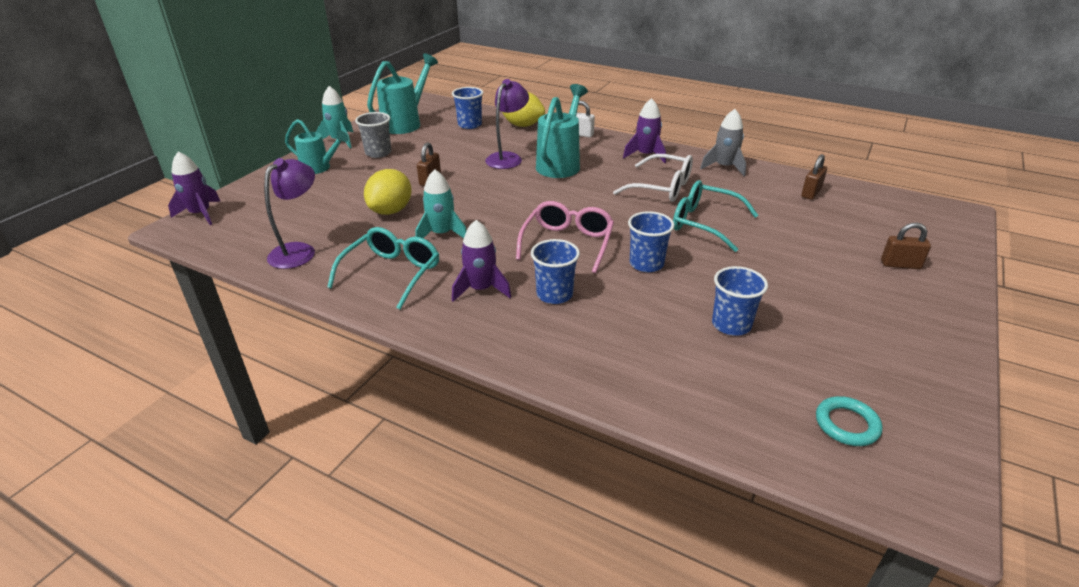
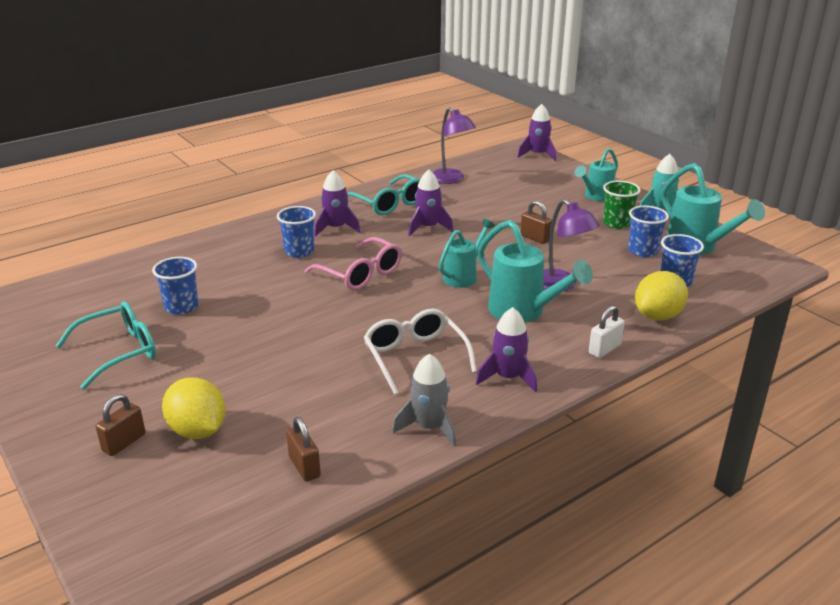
camera: 115 degrees right, 5 degrees down
grey cup [355,112,391,158] -> green cup [603,181,641,229]
yellow lemon [364,169,412,215] -> yellow lemon moved to [162,377,226,439]
turquoise rocket [415,169,467,238] -> purple rocket [408,170,453,236]
white glasses [613,154,693,202] -> white glasses turned 105 degrees clockwise [364,309,477,395]
blue cup [628,211,675,272] -> blue cup moved to [628,206,669,257]
turquoise glasses [673,180,759,252] -> turquoise glasses moved to [56,301,156,390]
turquoise ring [816,396,883,446] -> none
none -> turquoise watering can [439,219,495,288]

